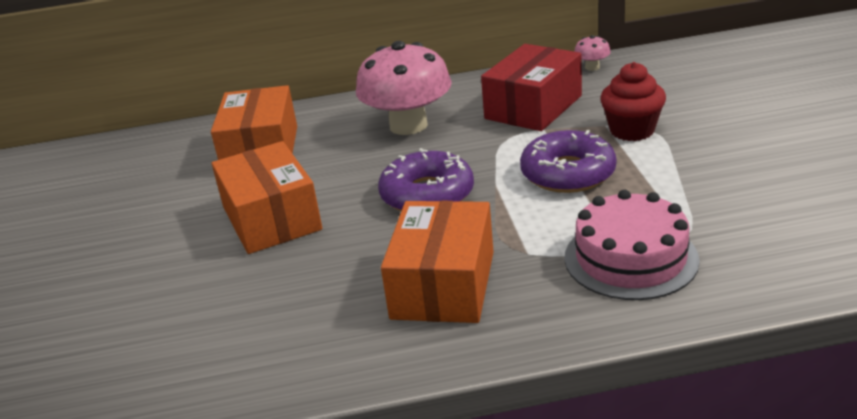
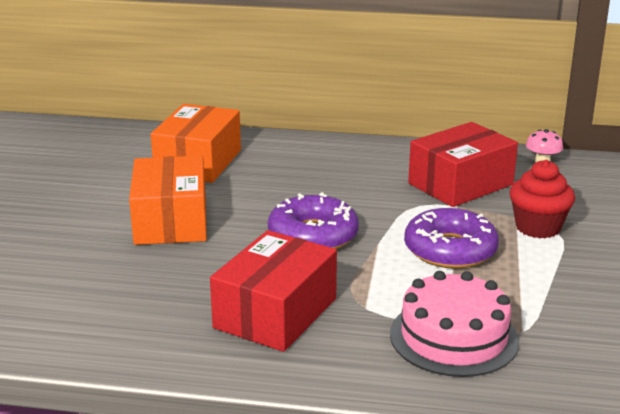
camera: 15 degrees right, 5 degrees down
pink mushroom [356,41,452,135] -> none
orange box [381,201,494,323] -> red box [210,230,337,352]

